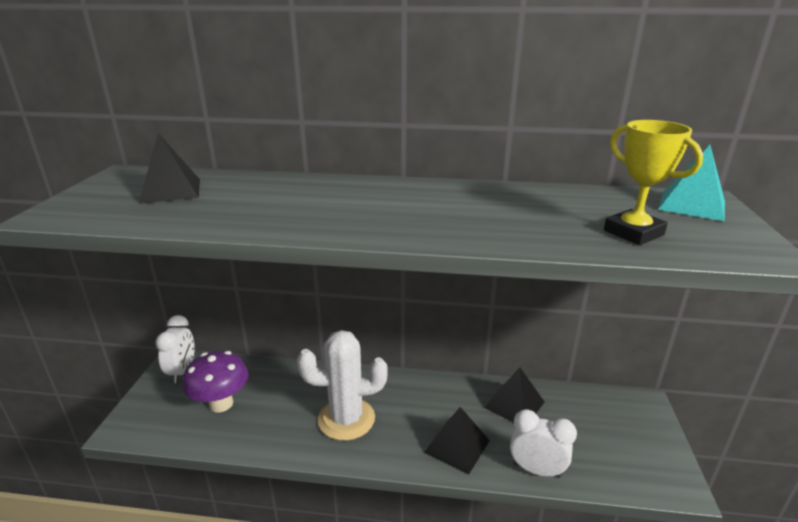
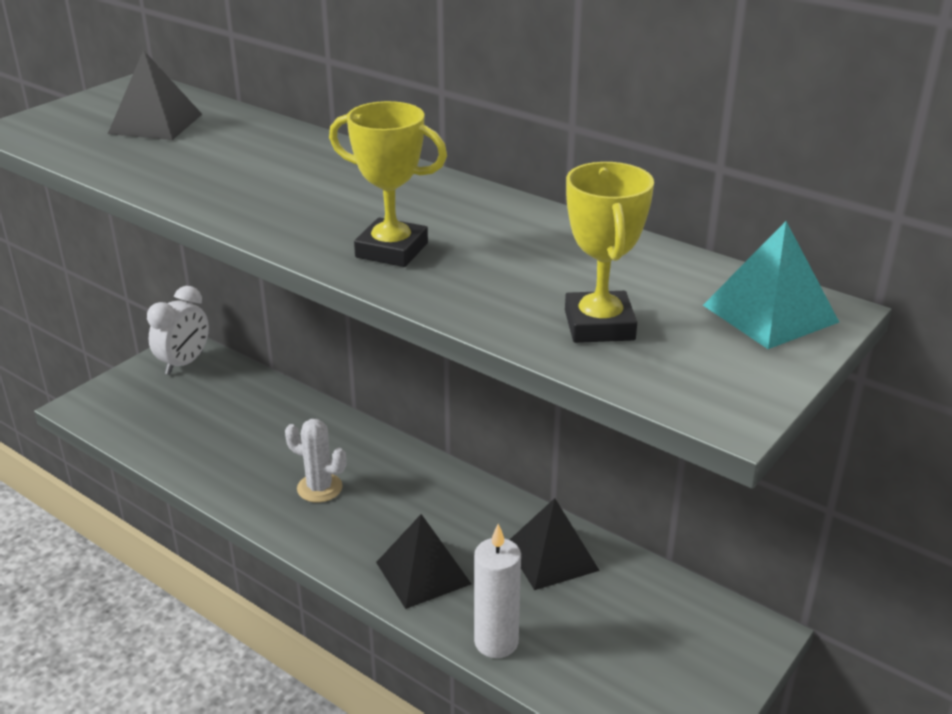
camera: 30 degrees right, 5 degrees up
purple mushroom [183,351,249,412] -> none
white cactus [297,330,387,441] -> white cactus [285,419,347,503], size x0.56
white clock [510,409,577,478] -> white candle [474,524,521,658]
none -> yellow trophy [329,101,447,267]

